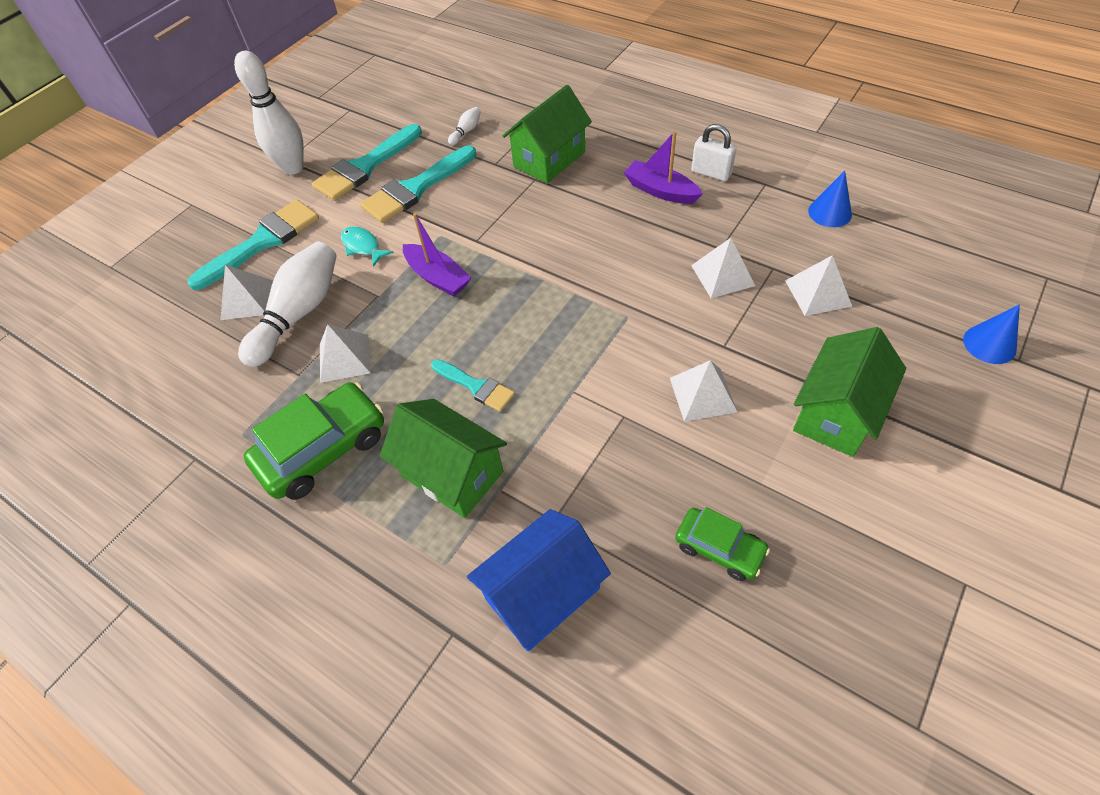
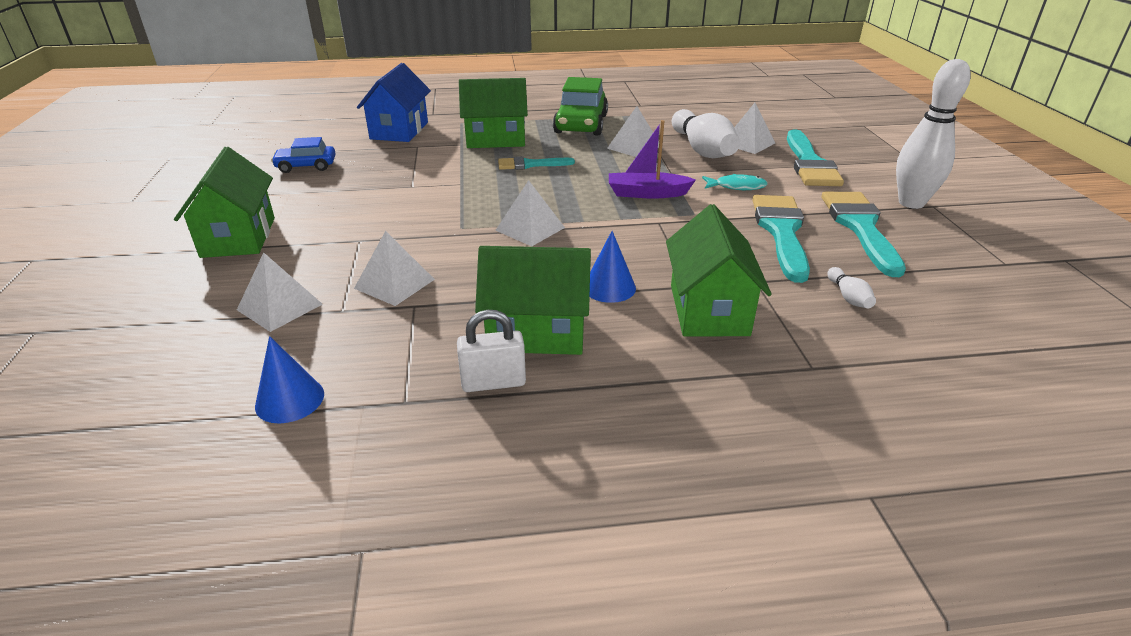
camera: 135 degrees right, 20 degrees down
purple boat [624,131,702,204] -> green house [475,246,591,355]
white pyramid [670,360,737,422] -> white pyramid moved to [495,180,565,246]
green car [675,507,770,581] -> blue car [271,137,335,173]
blue cone [963,304,1020,364] -> blue cone moved to [590,231,636,303]

